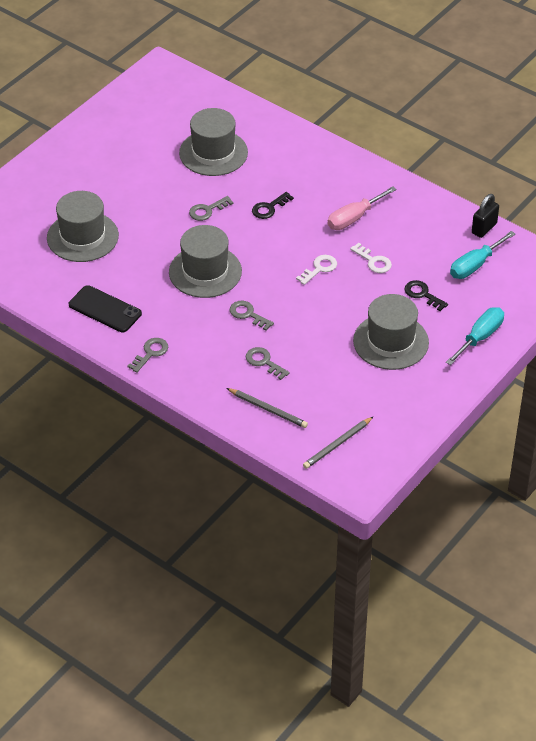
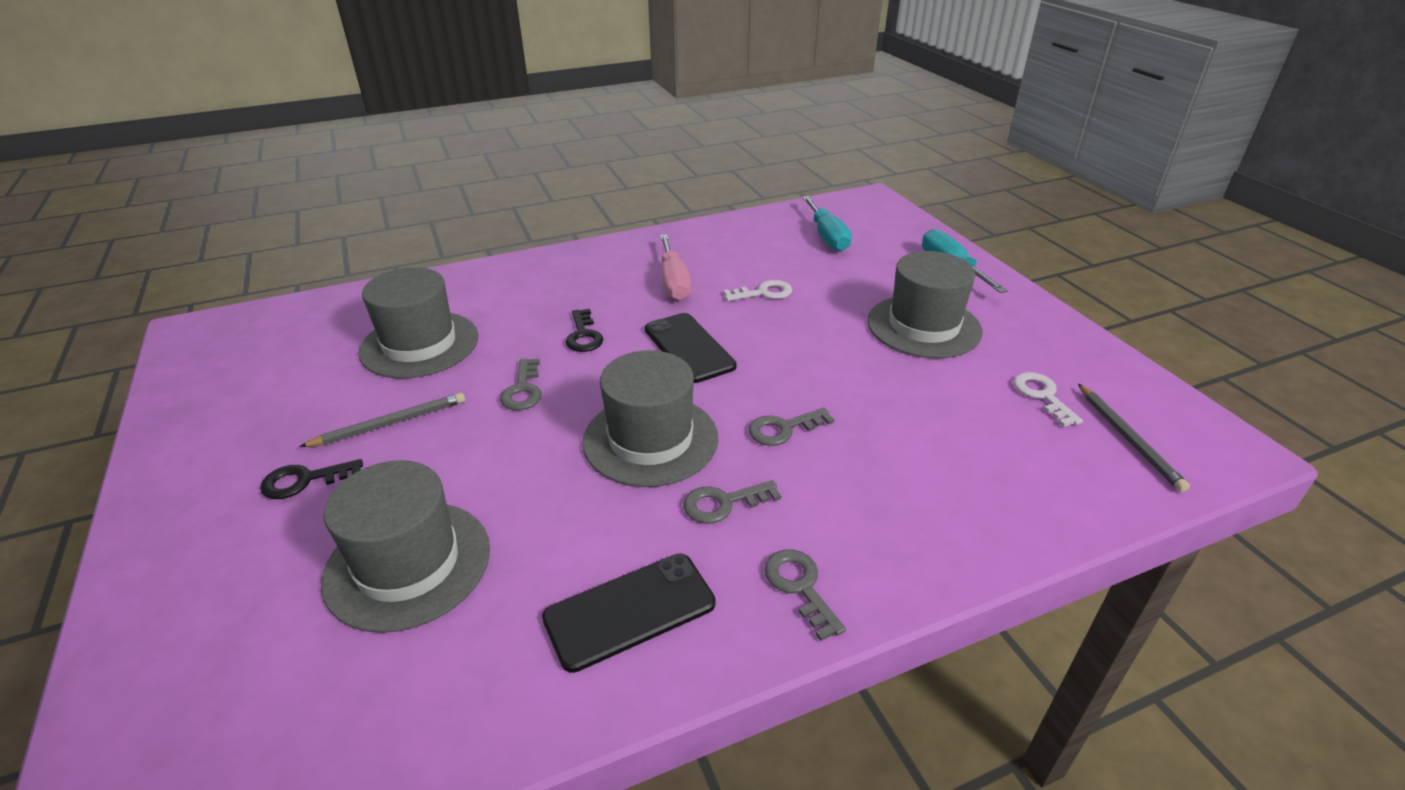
camera: 60 degrees left, 10 degrees down
grey pencil [227,388,308,428] -> grey pencil moved to [299,392,465,447]
grey key [246,347,290,380] -> grey key moved to [683,480,781,524]
white key [296,255,337,285] -> white key moved to [1014,372,1083,427]
black key [404,280,448,311] -> black key moved to [260,459,363,499]
black padlock [472,194,499,238] -> none
none -> black phone [645,313,737,383]

